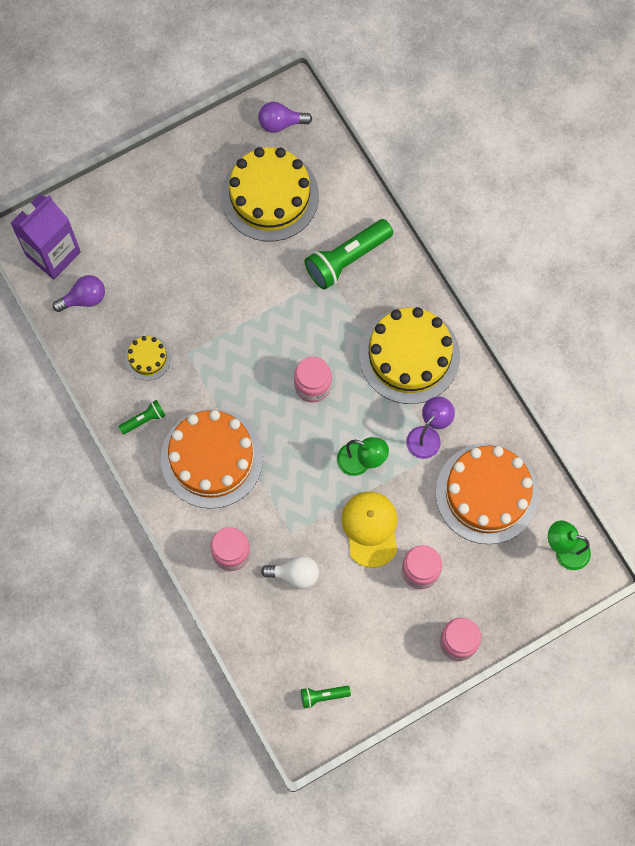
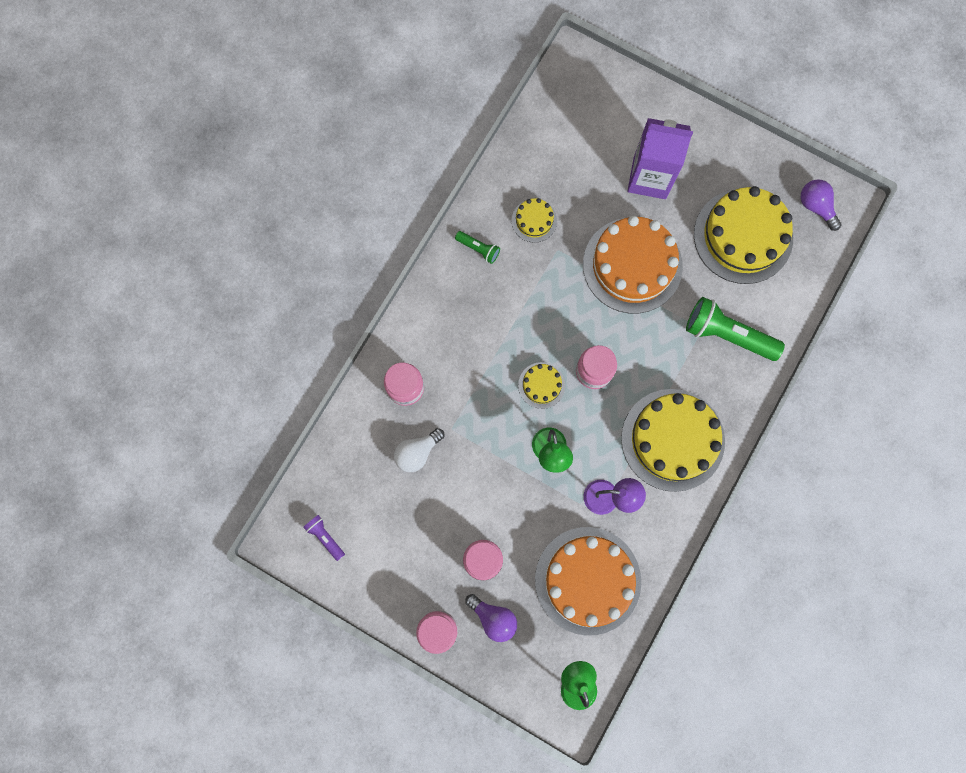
camera: 60 degrees right, 5 degrees up
purple carton [10,194,81,280] -> purple carton moved to [628,118,693,199]
purple light bulb [53,275,105,312] -> purple light bulb moved to [465,594,517,642]
orange cake [161,409,263,509] -> orange cake moved to [583,216,683,314]
white light bulb [261,556,319,589] -> white light bulb turned 75 degrees clockwise [394,428,444,472]
green flashlight [301,686,351,709] -> purple flashlight [303,515,345,561]
yellow cap [342,492,397,568] -> none
none -> yellow cake [518,362,565,409]

